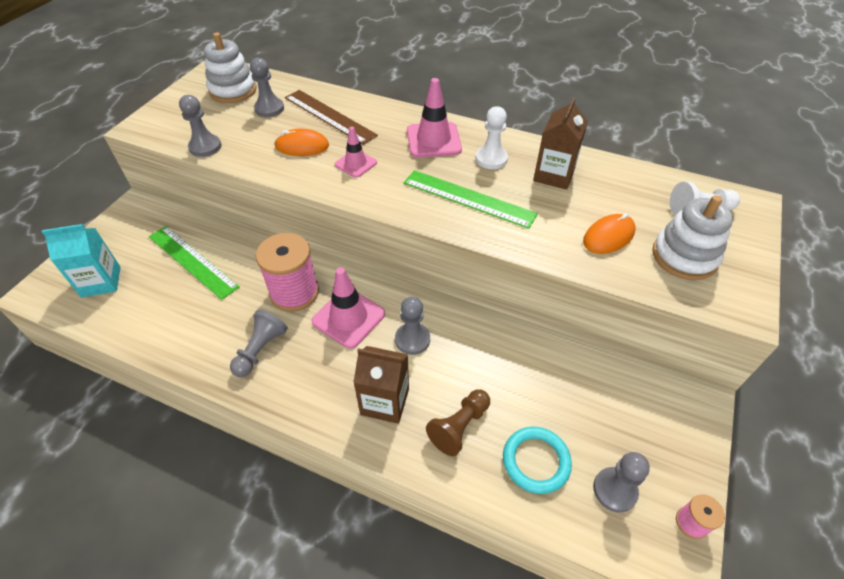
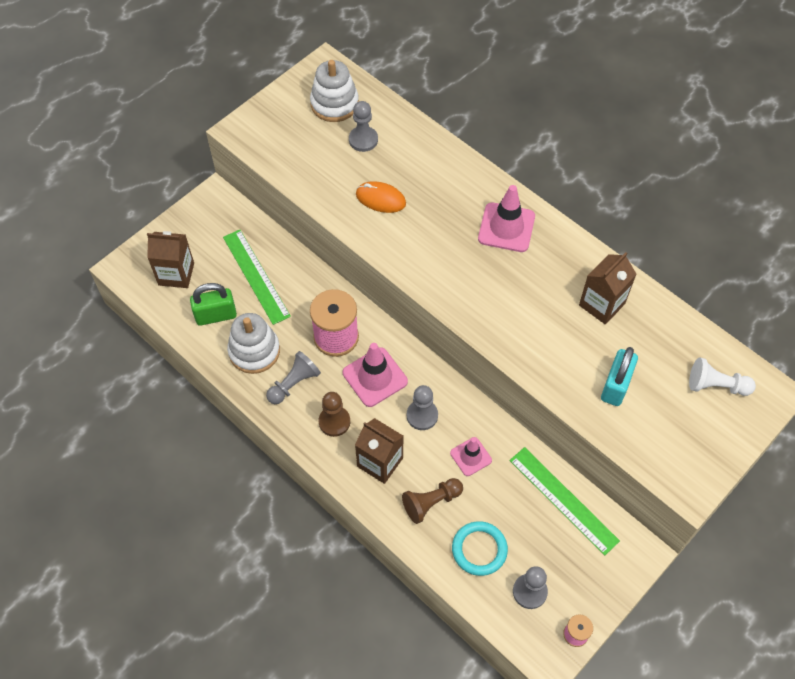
camera: 20 degrees right, 10 degrees up
turquoise carton [42,224,120,297] -> brown carton [147,231,194,288]
grey pawn [179,95,221,157] -> none
brown ruler [285,90,378,145] -> none
pink traffic cone [335,127,377,178] -> pink traffic cone moved to [450,437,492,476]
green ruler [404,170,538,229] -> green ruler moved to [509,447,620,555]
white pawn [476,106,508,169] -> none
orange mouse [583,213,636,254] -> turquoise padlock [601,347,638,406]
white stacking toy [652,195,733,280] -> white stacking toy moved to [227,313,280,374]
none -> green padlock [190,283,237,326]
none -> brown pawn [319,392,350,437]

